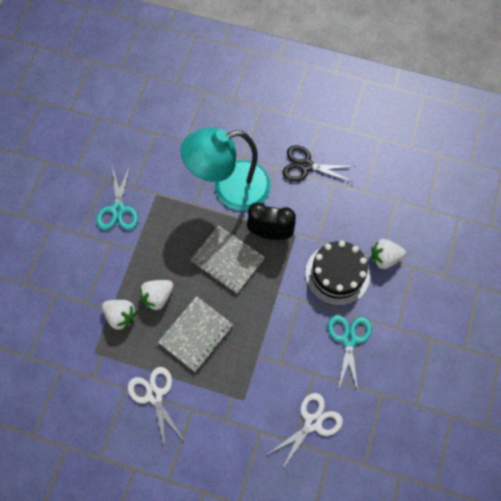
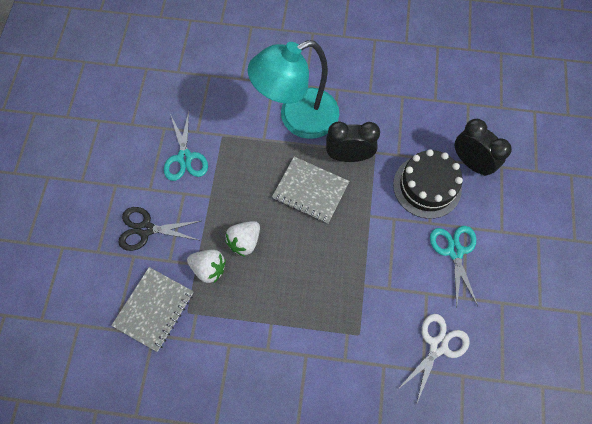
camera: 10 degrees left, 0 degrees up
white scissors [128,367,185,448] -> none
grey notebook [158,296,233,372] -> grey notebook moved to [111,267,194,352]
black scissors [282,145,356,182] -> black scissors moved to [118,207,201,251]
white strawberry [371,239,406,269] -> black clock [455,119,512,176]

